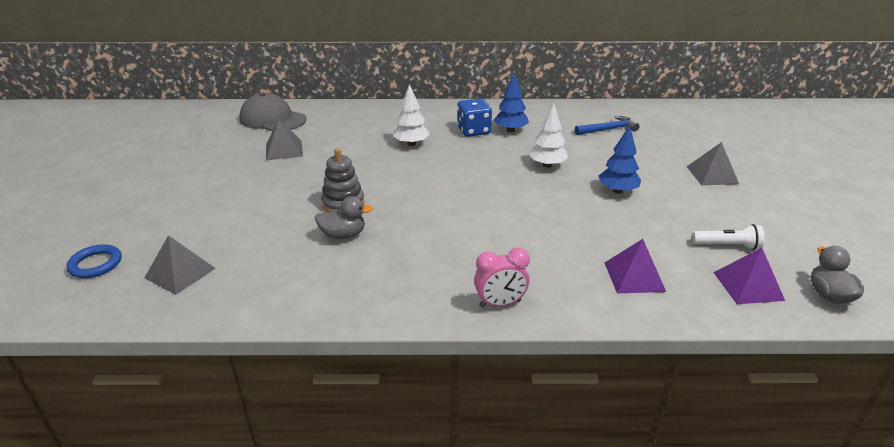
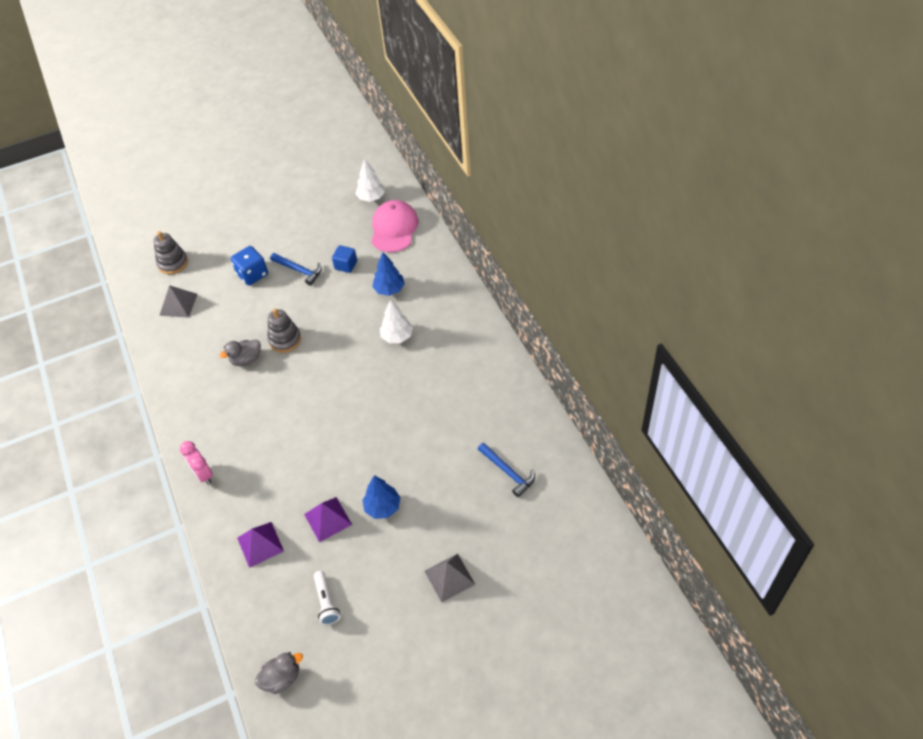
camera: 70 degrees right, 20 degrees up
blue ring [66,244,122,278] -> grey stacking toy [153,231,188,274]
grey cap [239,93,306,131] -> pink cap [371,200,418,252]
grey pyramid [266,119,303,160] -> blue cube [332,245,357,273]
grey duck [315,196,373,239] -> grey duck turned 90 degrees clockwise [220,339,261,366]
blue dice [457,98,492,137] -> blue dice moved to [231,246,268,285]
blue tree [494,72,529,132] -> blue tree moved to [372,252,405,296]
white tree [529,103,568,168] -> white tree moved to [355,159,385,202]
purple pyramid [713,248,785,304] -> purple pyramid moved to [304,497,352,543]
none -> blue hammer [270,253,322,286]

